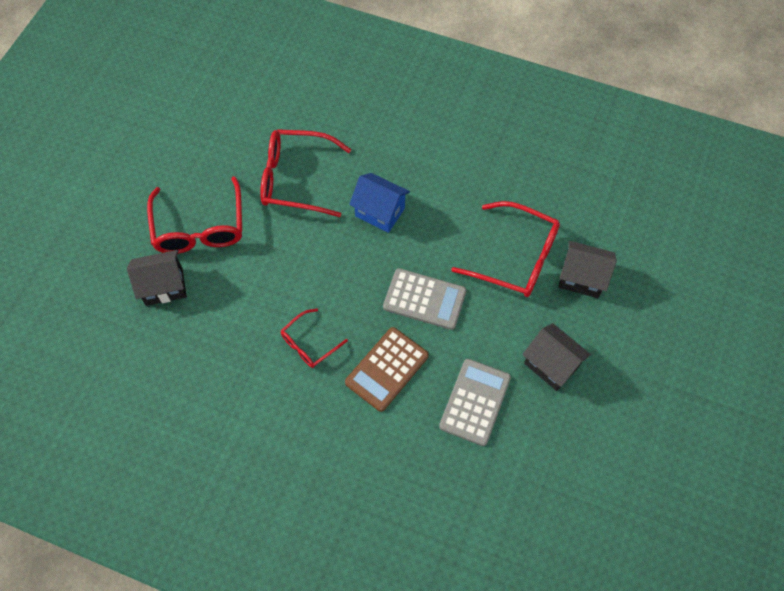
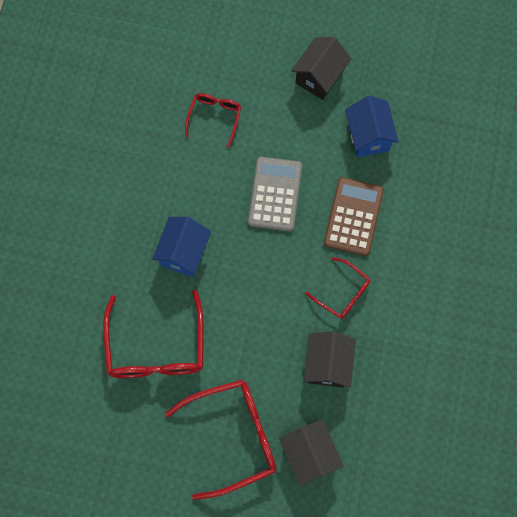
camera: 100 degrees left, 10 degrees up
brown calculator [345,327,429,412] -> brown calculator turned 105 degrees counterclockwise [324,177,384,256]
grey calculator [439,359,511,446] -> blue house [345,96,399,157]
red glasses [451,201,560,297] -> red glasses [185,93,241,148], size x0.55
black house [558,241,617,298] -> black house moved to [304,331,356,388]

